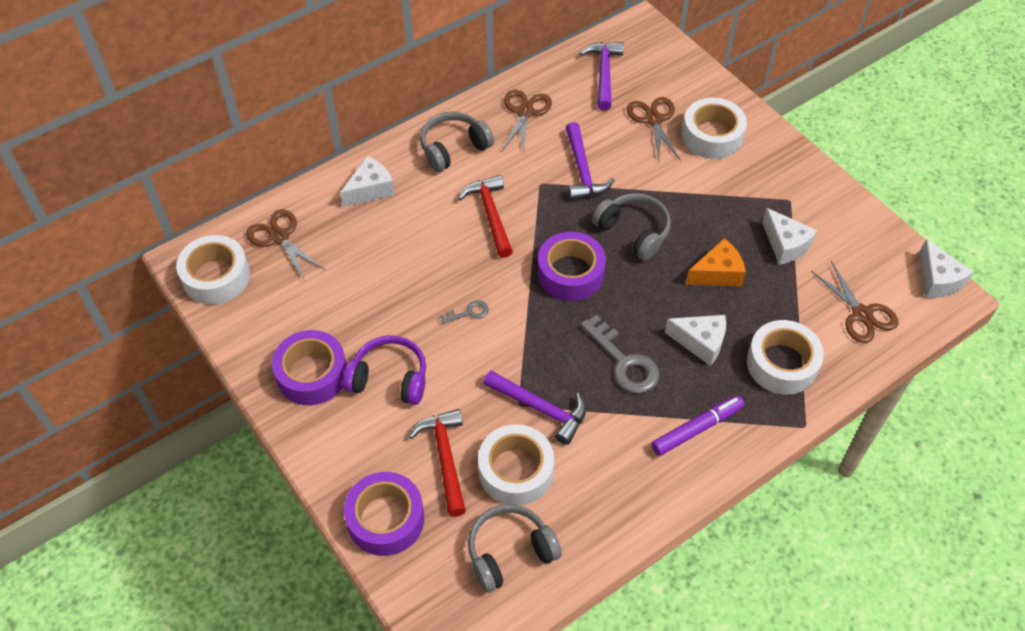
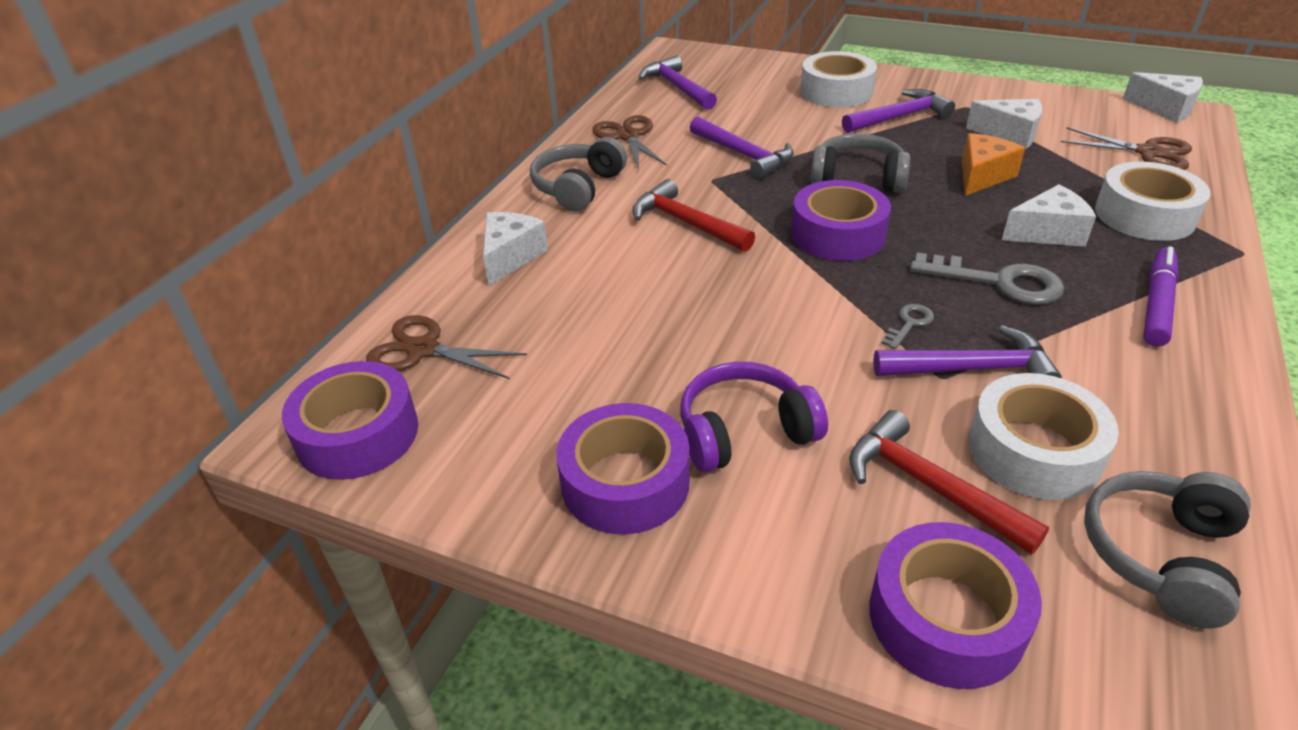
camera: 30 degrees left, 15 degrees down
white tape [176,235,250,305] -> purple tape [282,361,418,480]
grey key [440,300,489,324] -> grey key moved to [881,304,934,350]
brown scissors [627,97,681,161] -> none
none -> purple hammer [842,89,955,133]

